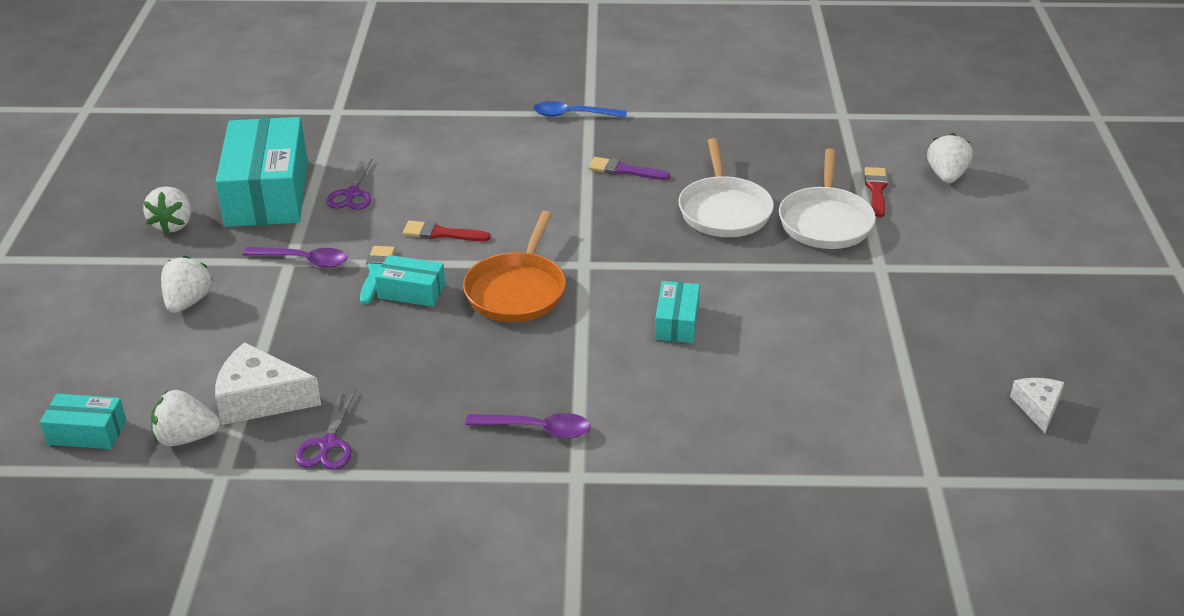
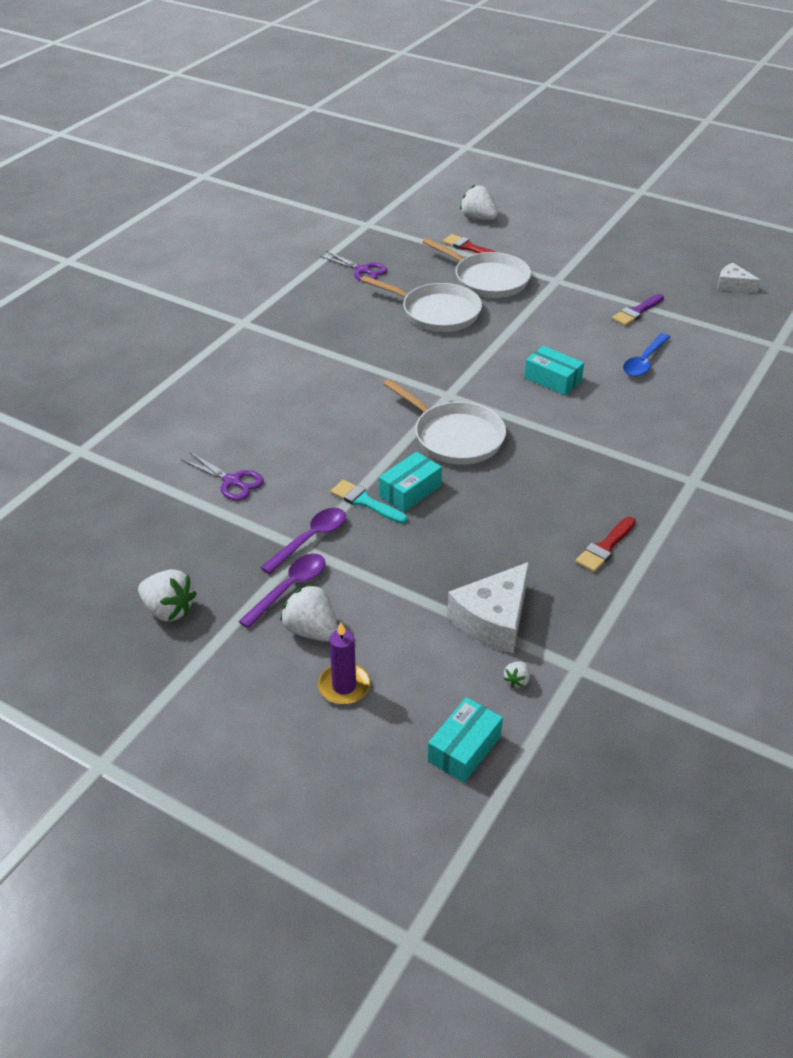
camera: 60 degrees left, 5 degrees up
white strawberry [151,390,220,446] -> white strawberry [504,662,530,688], size x0.48
turquoise box [216,117,308,227] -> none
purple scissors [295,389,356,470] -> purple scissors moved to [320,251,387,281]
red brush [403,220,491,241] -> red brush moved to [575,517,636,572]
orange pan [463,211,566,322] -> white pan [384,379,506,465]
purple spoon [465,413,591,438] -> purple spoon moved to [238,554,325,628]
blue spoon [533,101,627,118] -> blue spoon moved to [623,333,670,377]
purple brush [589,157,670,180] -> purple brush moved to [612,294,664,326]
none -> purple candle [318,623,370,705]

